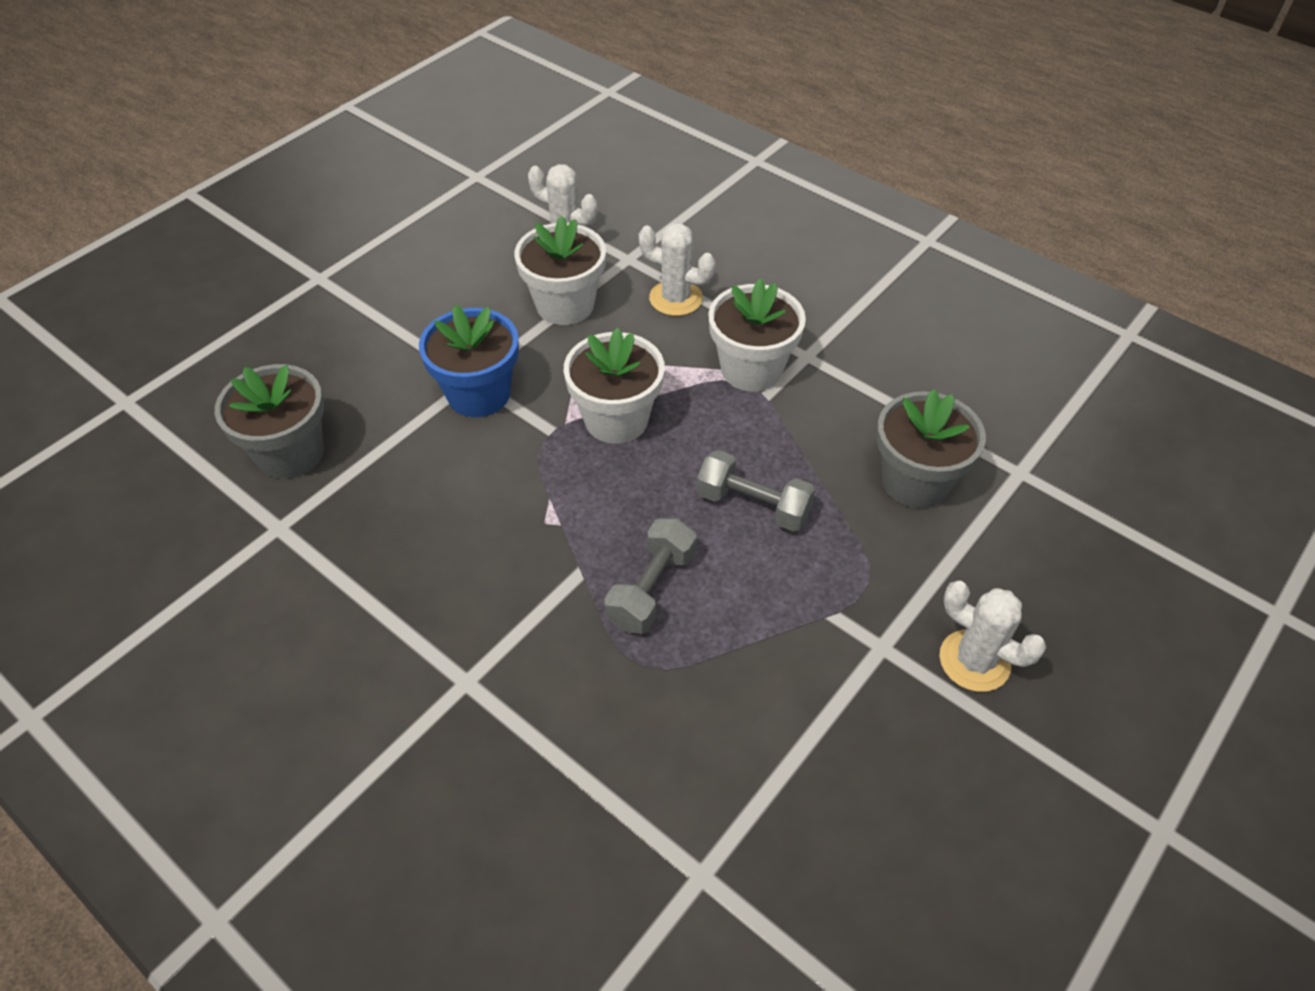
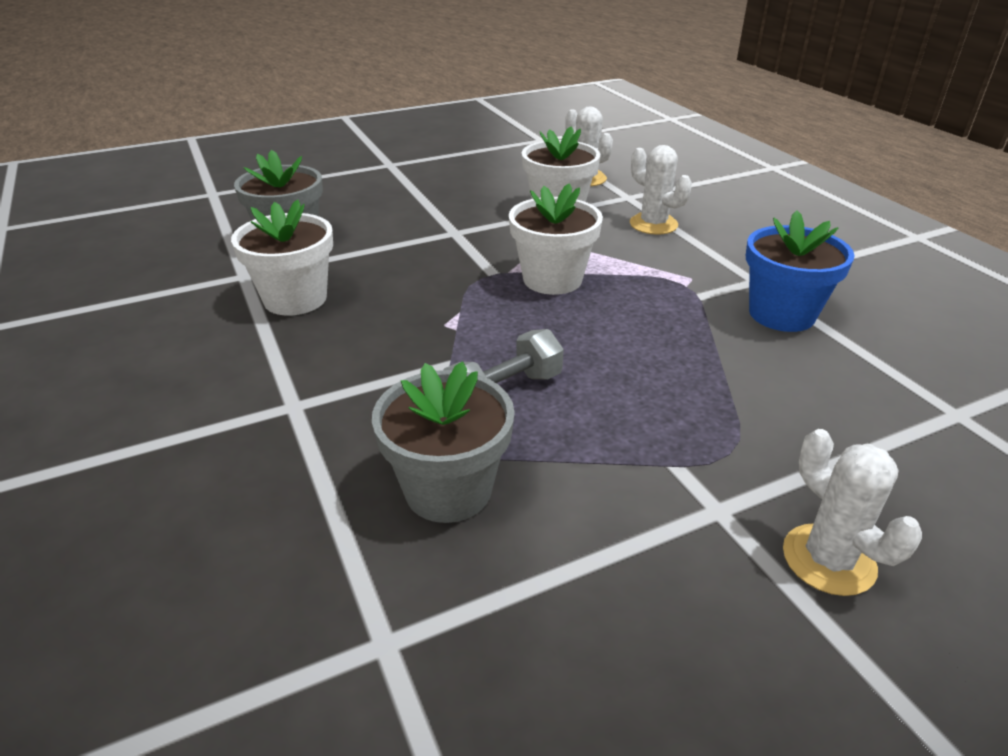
camera: 25 degrees right, 15 degrees down
blue flower pot [419,305,519,417] -> blue flower pot moved to [746,210,855,332]
grey dumbbell [697,450,815,531] -> none
white flower pot [708,278,806,392] -> white flower pot moved to [231,200,333,316]
grey flower pot [877,389,986,508] -> grey flower pot moved to [372,361,515,523]

